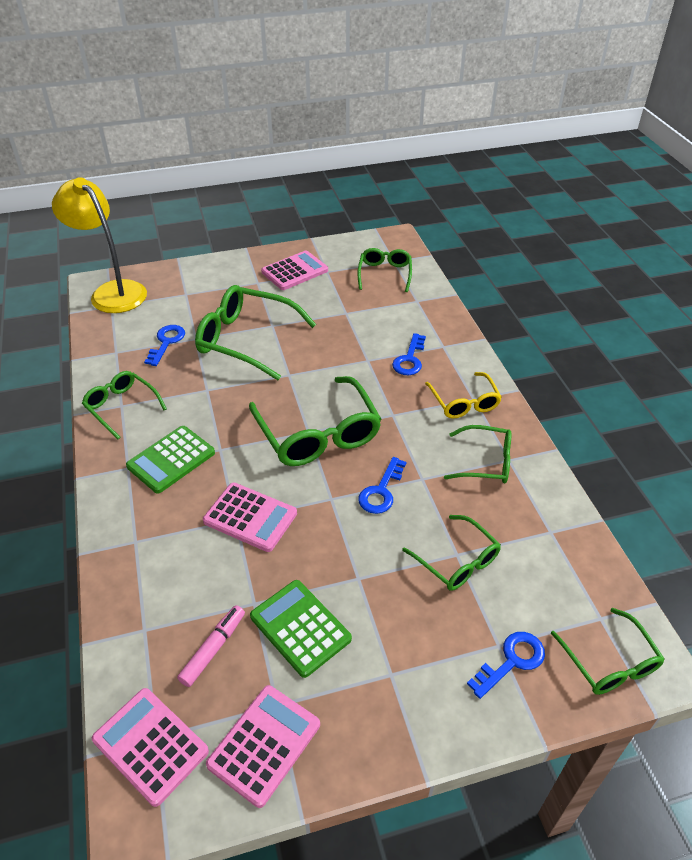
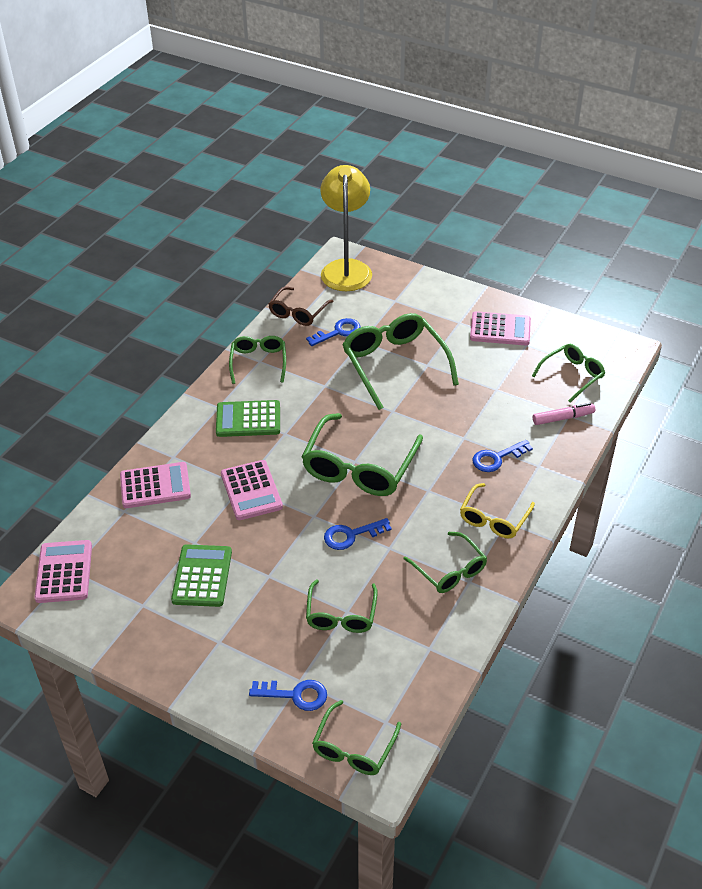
camera: 45 degrees right, 0 degrees up
pink marker [177,605,245,687] -> pink marker moved to [533,403,595,425]
pink calculator [206,685,320,808] -> pink calculator moved to [120,462,191,508]
none -> brown glasses [269,286,333,326]

